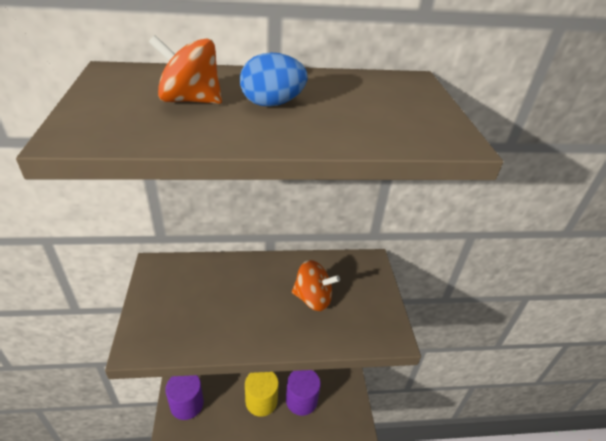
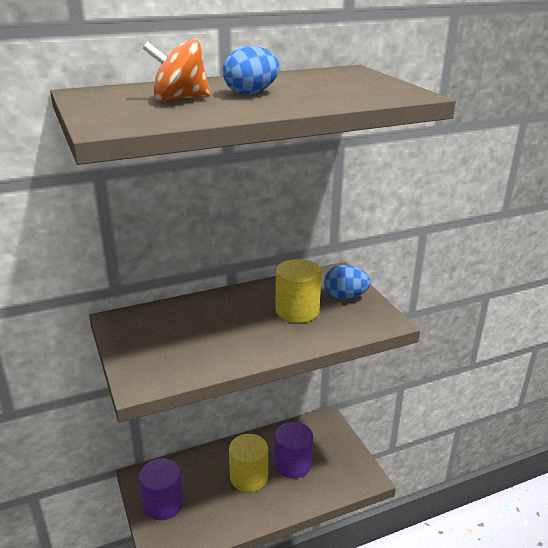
camera: 15 degrees left, 10 degrees down
orange spinning top [292,260,340,311] -> yellow cylinder [275,259,322,323]
none -> blue egg [324,265,371,299]

